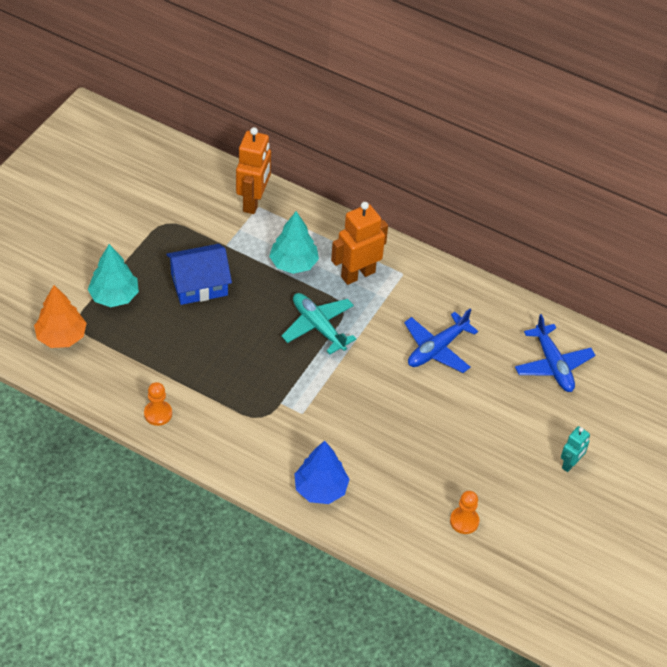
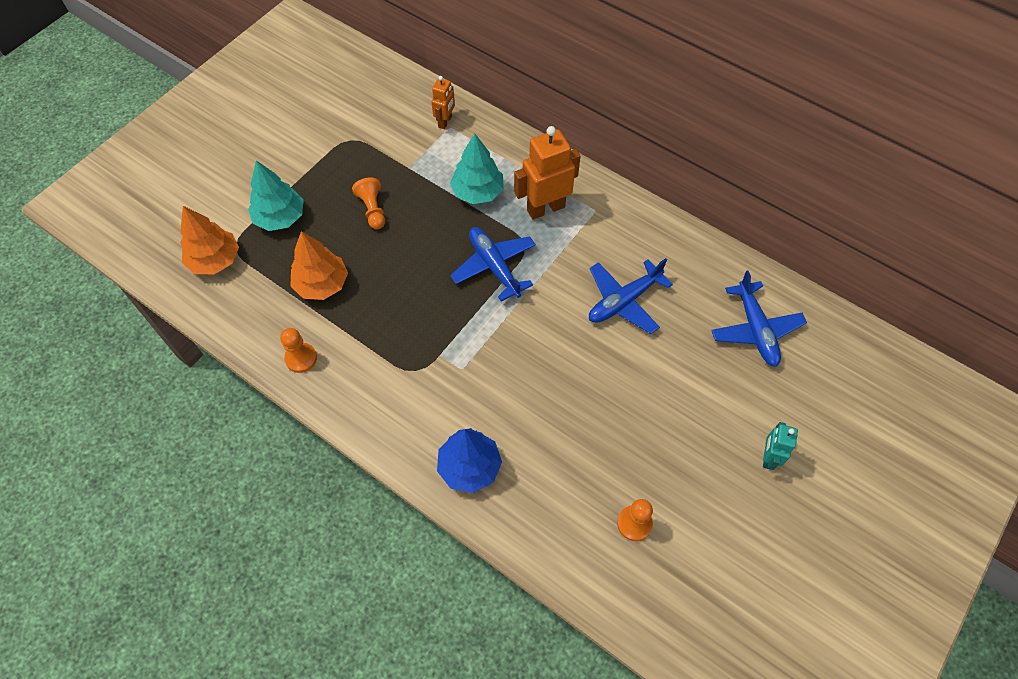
camera: 10 degrees right, 10 degrees up
blue house [166,244,232,305] -> orange pawn [352,178,385,229]
orange robot [236,127,271,214] -> orange robot [431,76,455,129], size x0.55
turquoise plane [281,293,356,354] -> blue plane [450,227,536,301]
turquoise robot [561,426,590,472] -> turquoise robot turned 150 degrees clockwise [763,422,798,470]
none -> orange tree [290,231,348,300]

